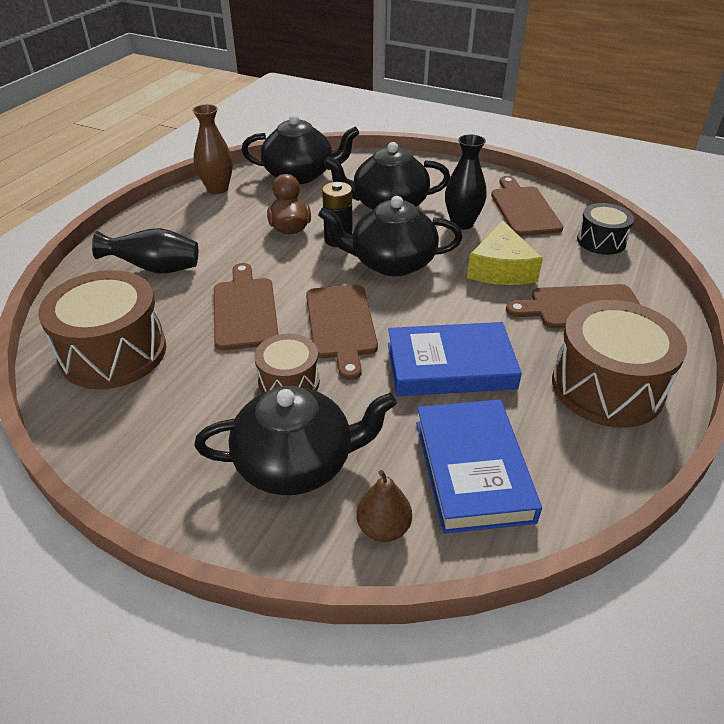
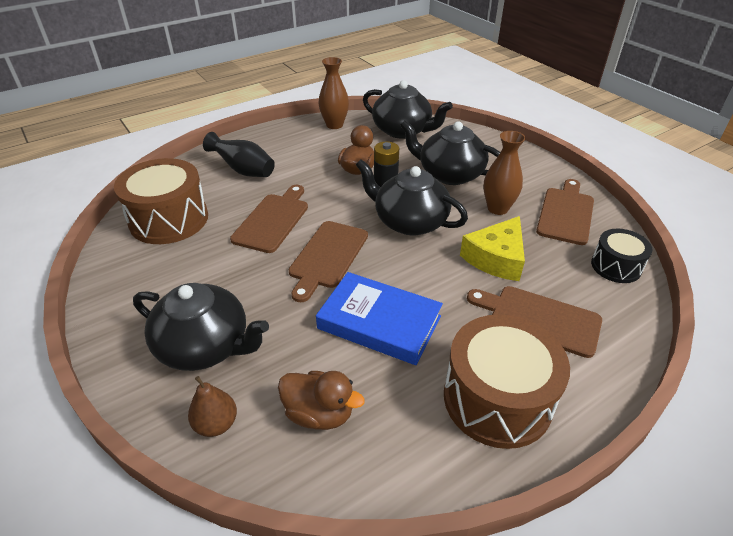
camera: 30 degrees right, 0 degrees up
brown drum [254,334,320,394] -> none
blue book [416,400,542,534] -> brown duck [278,371,365,430]
black vase [445,134,487,230] -> brown vase [483,131,526,215]

